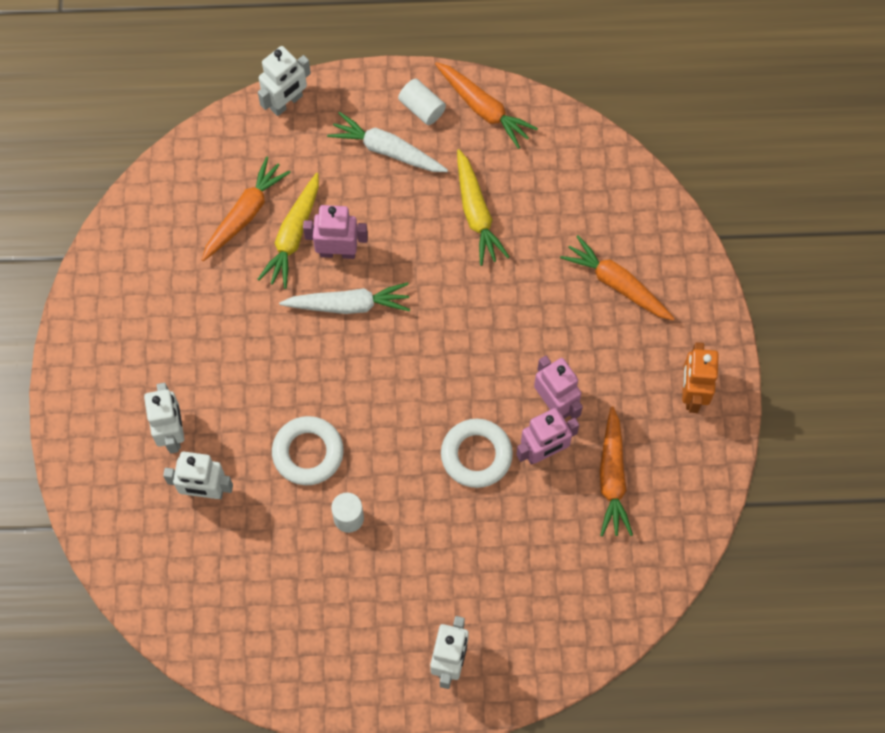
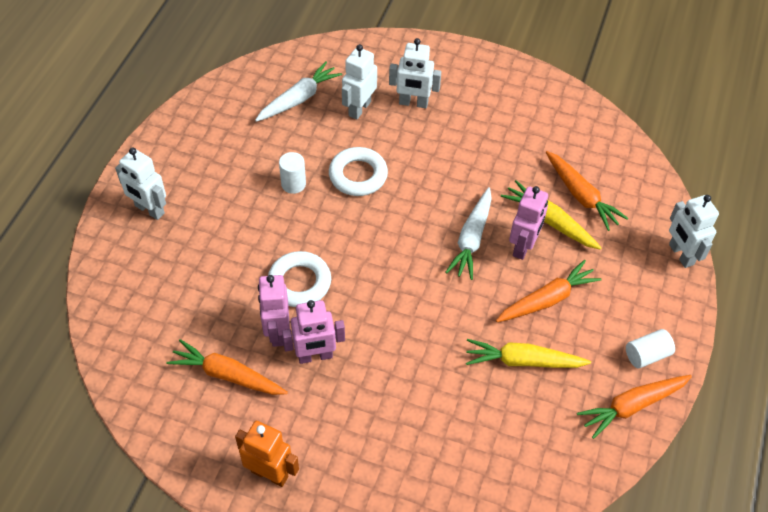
camera: 110 degrees right, 15 degrees down
white carrot [327,112,448,172] -> white carrot moved to [255,61,342,122]
orange carrot [560,235,675,321] -> orange carrot moved to [496,260,602,322]

